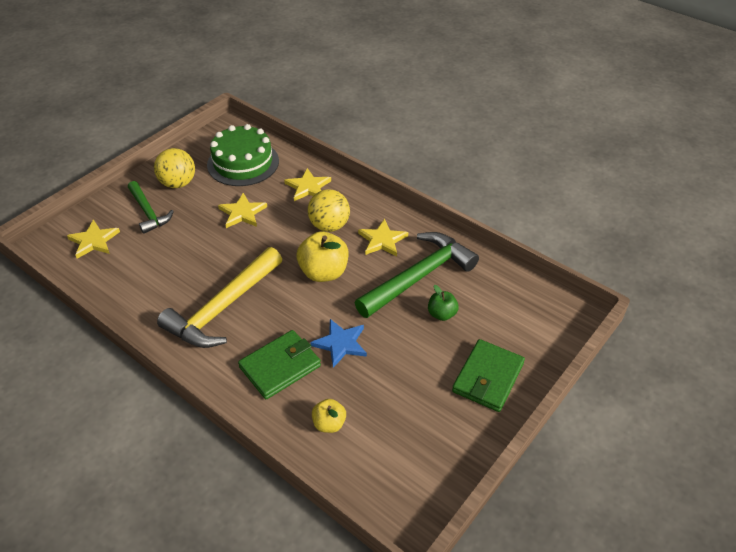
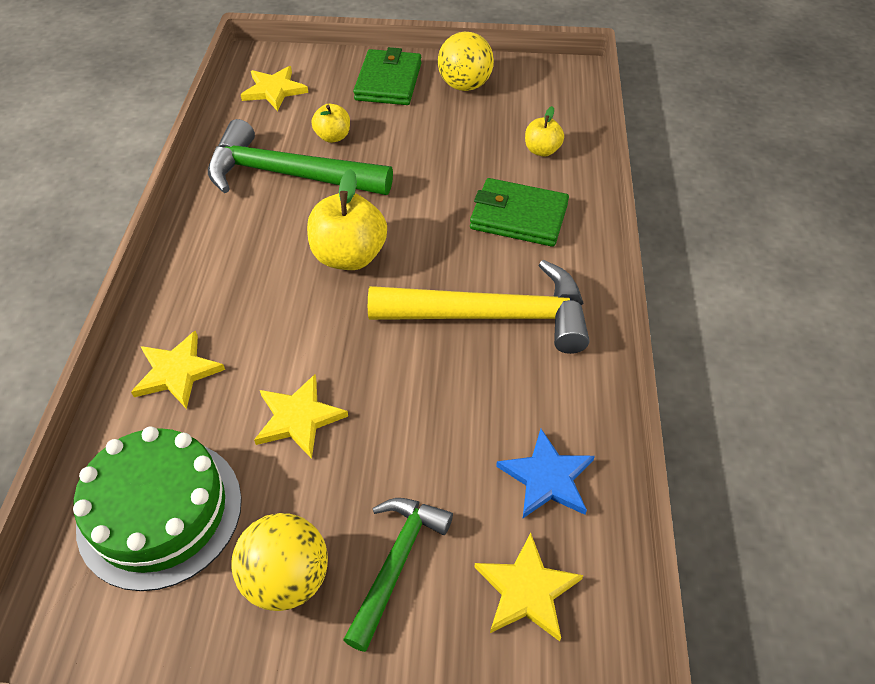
camera: 125 degrees left, 5 degrees up
yellow ball [308,189,350,232] -> yellow ball moved to [438,32,494,91]
blue star [310,319,367,368] -> blue star moved to [496,429,595,518]
yellow star [358,219,408,257] -> yellow star moved to [241,66,308,111]
green apple [428,285,459,321] -> yellow apple [311,104,350,143]
green wallet [452,339,525,412] -> green wallet turned 75 degrees counterclockwise [353,47,422,105]

